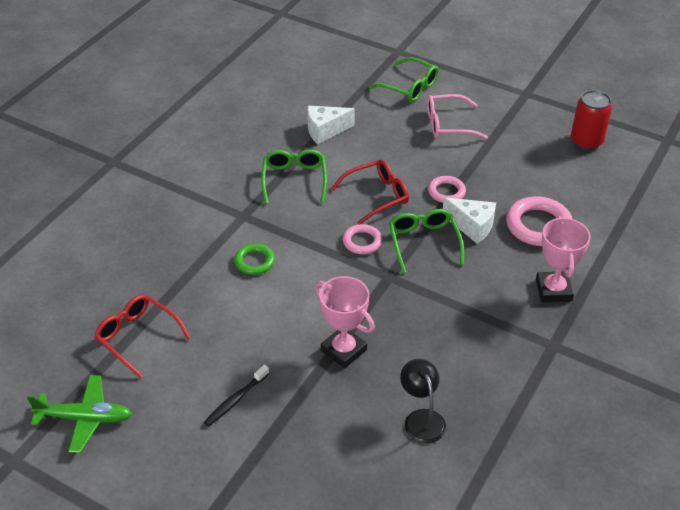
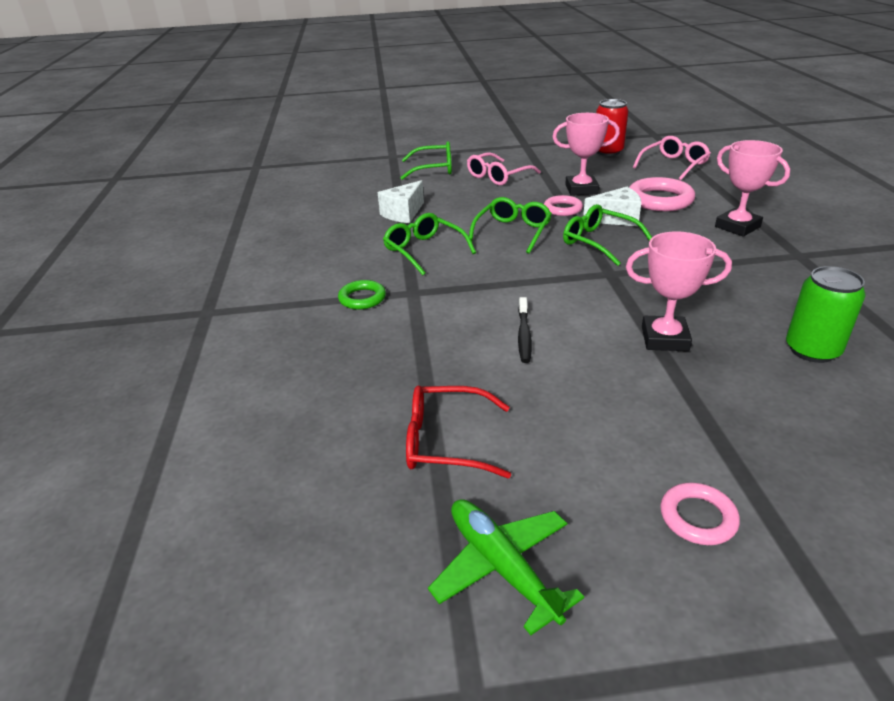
camera: 35 degrees left, 10 degrees down
green plane [27,375,132,453] -> green plane turned 90 degrees counterclockwise [428,499,584,635]
black toothbrush [204,365,269,426] -> black toothbrush moved to [518,297,532,363]
green ring [234,244,275,275] -> green ring moved to [338,280,386,310]
red glasses [331,160,409,224] -> green glasses [469,197,552,254]
pink ring [343,224,382,254] -> pink ring moved to [660,483,740,545]
black lamp [400,359,446,444] -> green can [786,266,865,363]
none -> pink trophy [552,113,620,196]
none -> pink glasses [633,136,711,181]

